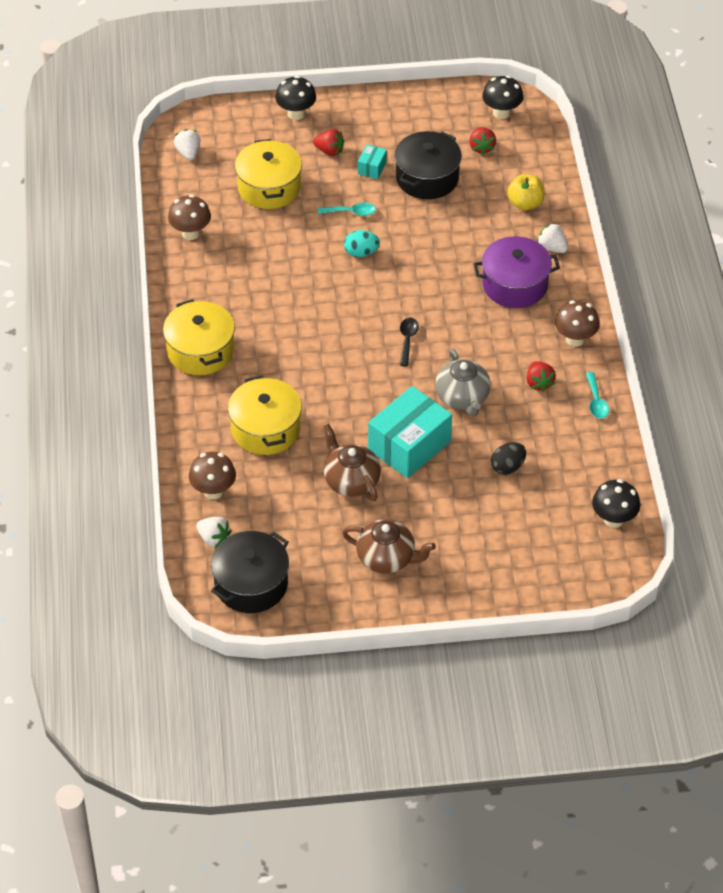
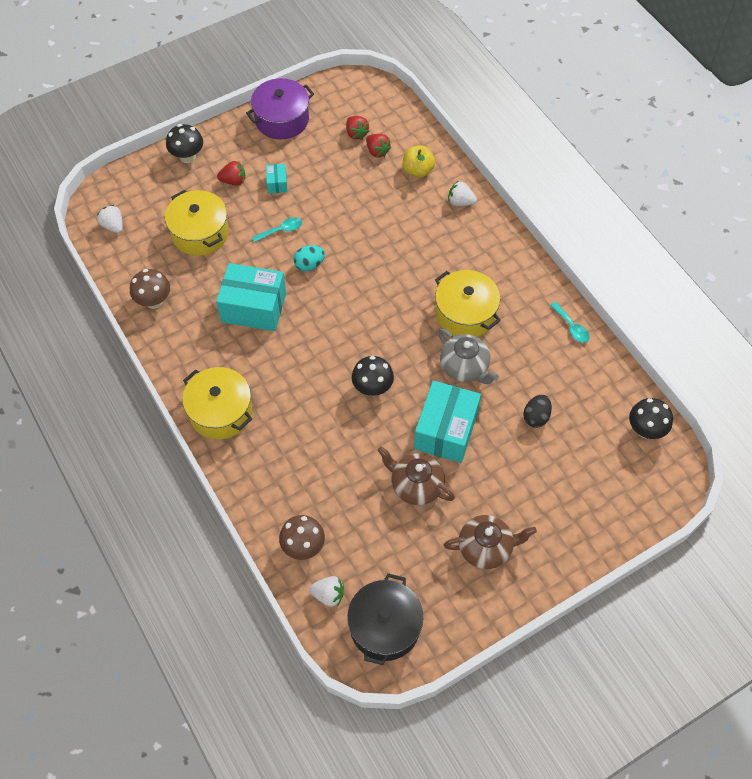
camera: 25 degrees left, 10 degrees up
yellow pot [228,375,302,455] -> yellow pot moved to [435,270,501,337]
black pot [395,131,462,199] -> none
black spoon [400,318,419,366] -> none
purple pot [473,236,560,308] -> purple pot moved to [246,78,314,139]
black mushroom [482,75,523,119] -> black mushroom moved to [352,356,394,396]
red strawberry [527,361,556,392] -> red strawberry moved to [366,134,391,157]
brown mushroom [555,300,600,347] -> none
none -> turquoise box [216,263,286,331]

